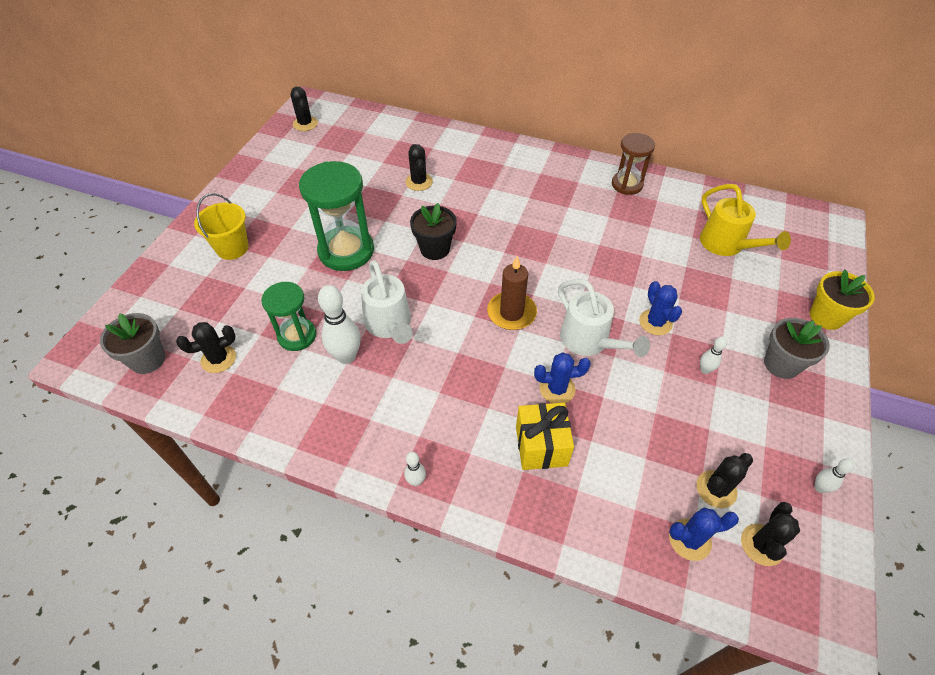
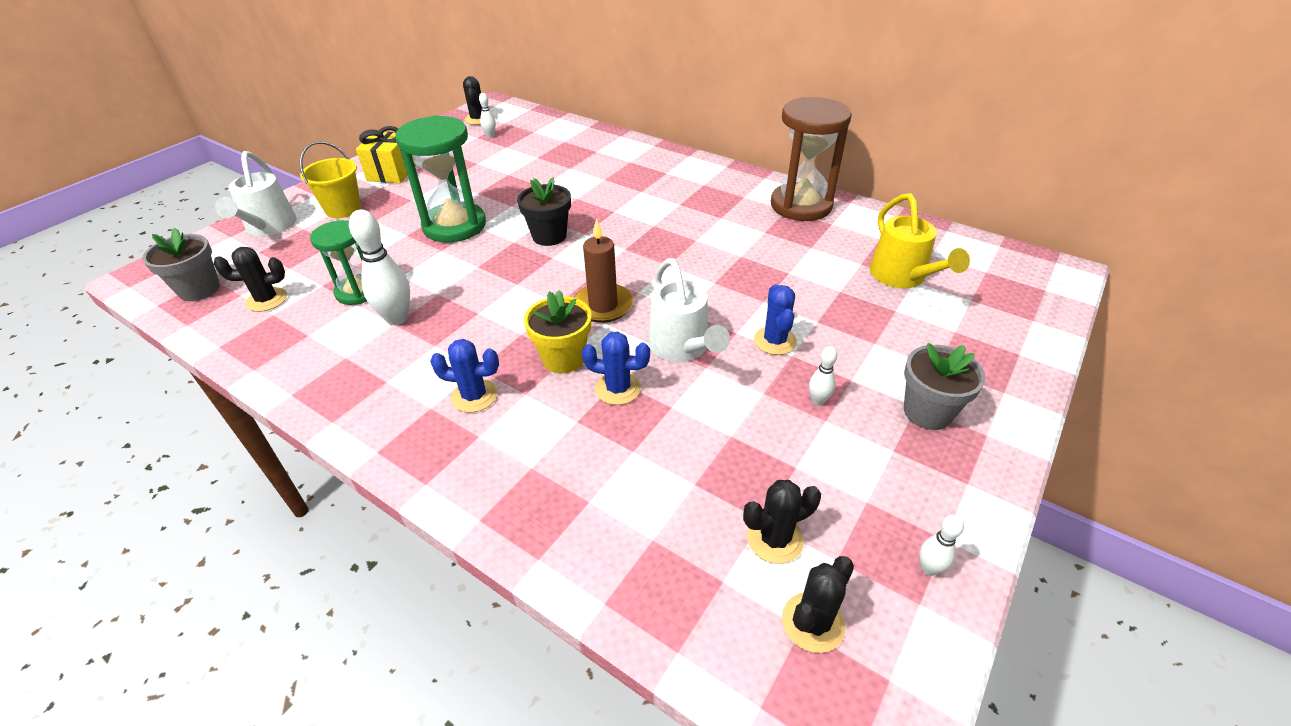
camera: 15 degrees right, 10 degrees down
white watering can [361,260,413,344] -> white watering can moved to [215,151,297,236]
white bowling pin [404,452,426,486] -> white bowling pin moved to [479,93,496,137]
black cactus [405,144,433,191] -> none
yellow gift [516,403,574,470] -> yellow gift moved to [356,126,416,183]
brown hourglass [612,133,655,195] -> brown hourglass [771,97,852,221], size x1.62
blue cactus [669,508,739,561] -> blue cactus moved to [430,339,499,413]
yellow flower pot [810,270,875,330] -> yellow flower pot moved to [524,290,591,373]

